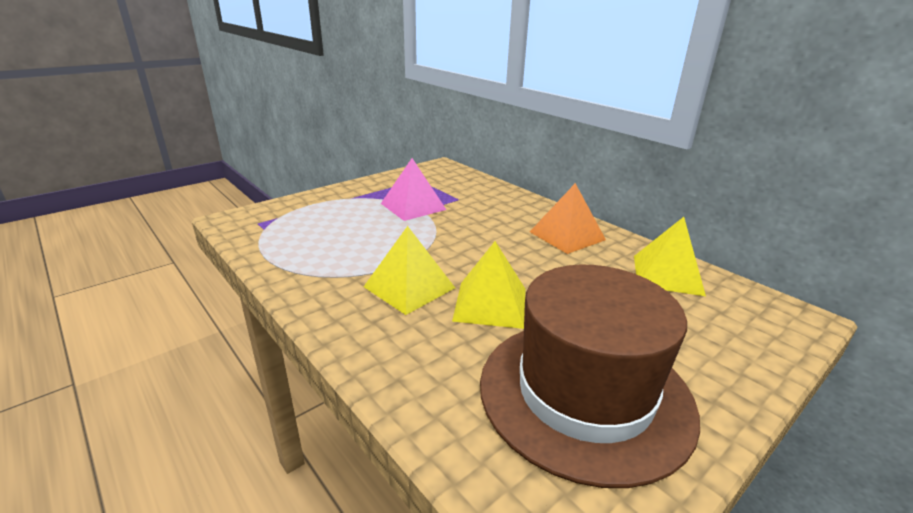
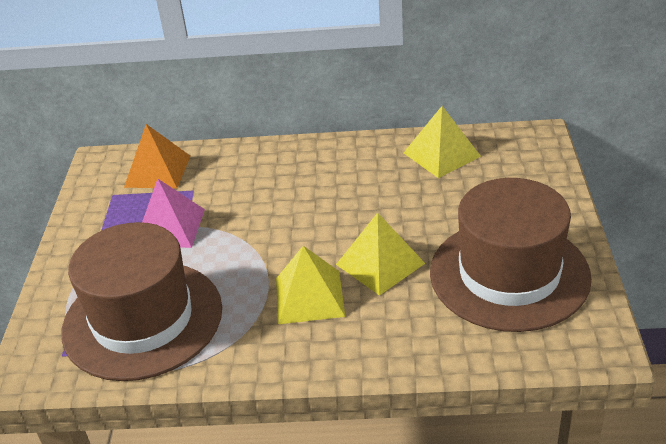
camera: 45 degrees left, 10 degrees up
orange pyramid [530,183,606,254] -> orange pyramid moved to [124,124,190,189]
none -> brown hat [61,222,222,381]

